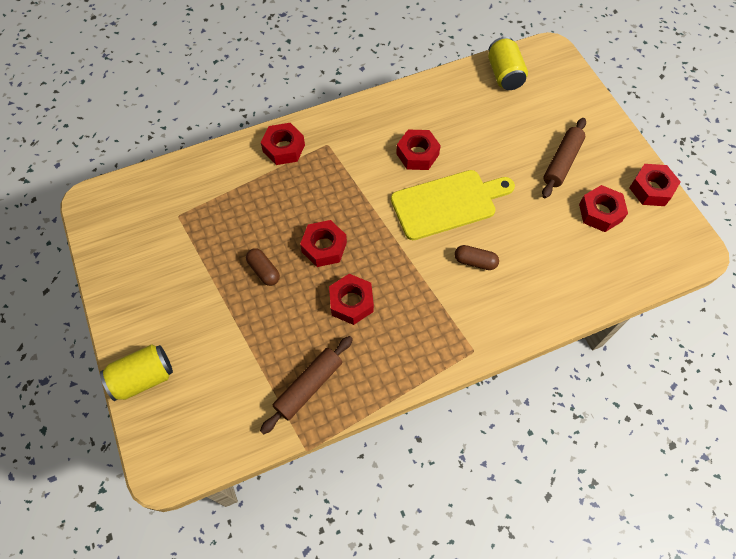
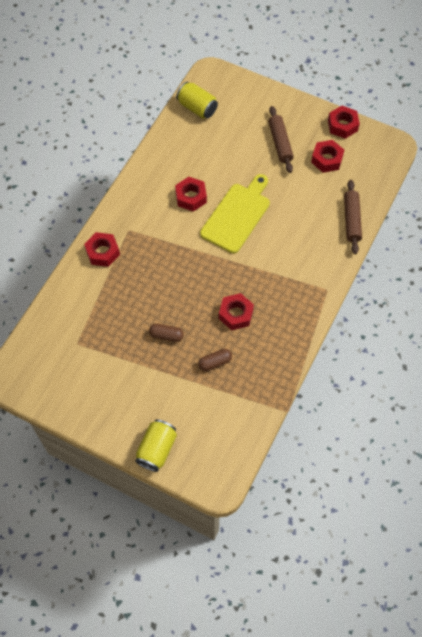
camera: 40 degrees left, 0 degrees up
brown rolling pin [260,336,353,434] -> brown rolling pin moved to [344,180,362,254]
red nut [300,220,347,267] -> none
brown capsule [455,245,499,270] -> brown capsule moved to [198,349,232,371]

